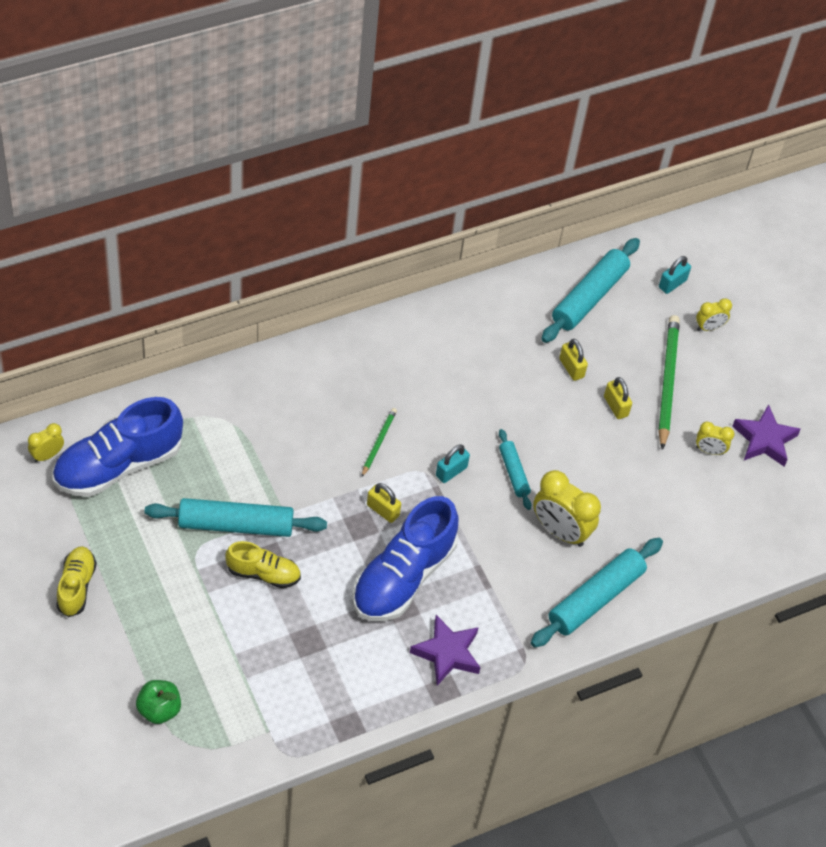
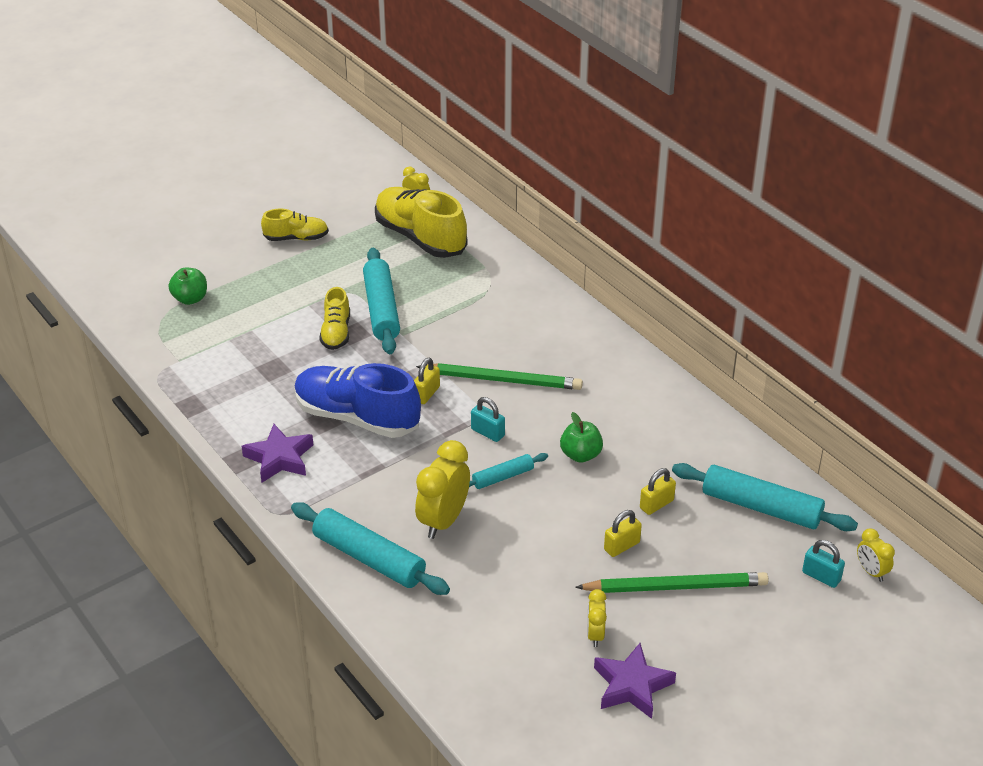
camera: 85 degrees right, 15 degrees down
blue shoe [53,397,183,497] -> yellow shoe [375,187,467,258]
green pencil [362,408,397,477] -> green pencil [416,363,583,390], size x1.91
yellow clock [696,298,732,331] -> yellow clock moved to [857,528,895,582]
none -> green apple [560,412,603,463]

